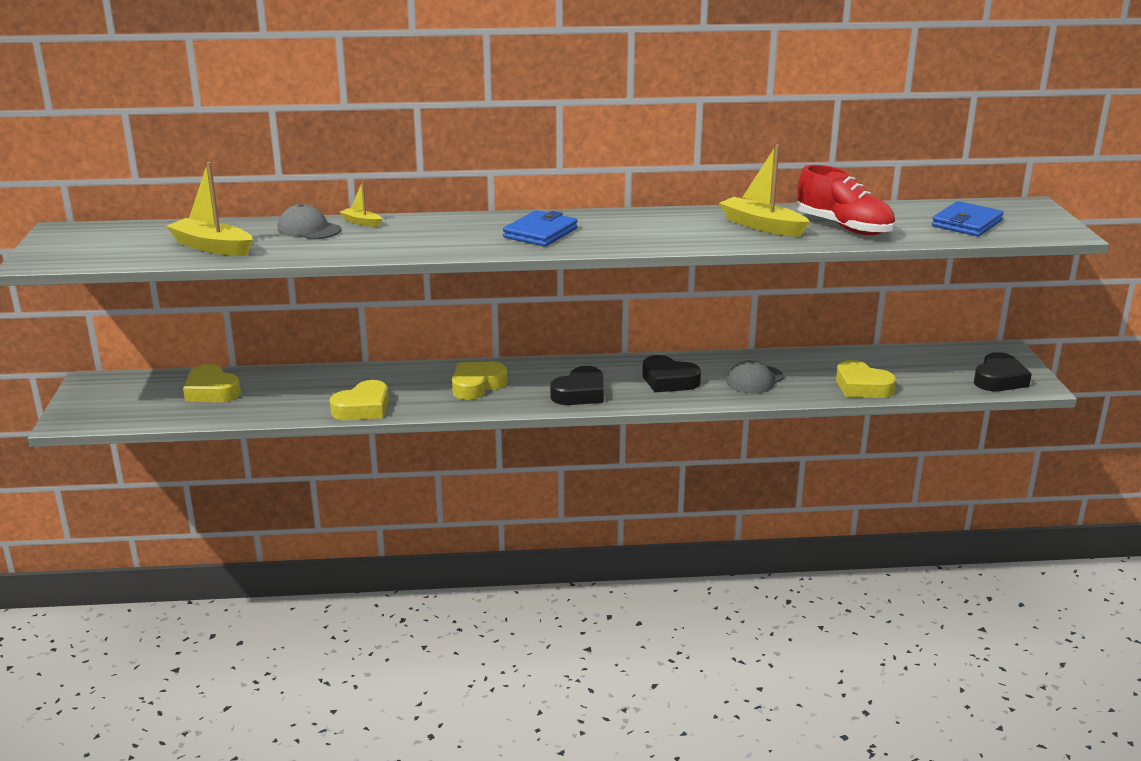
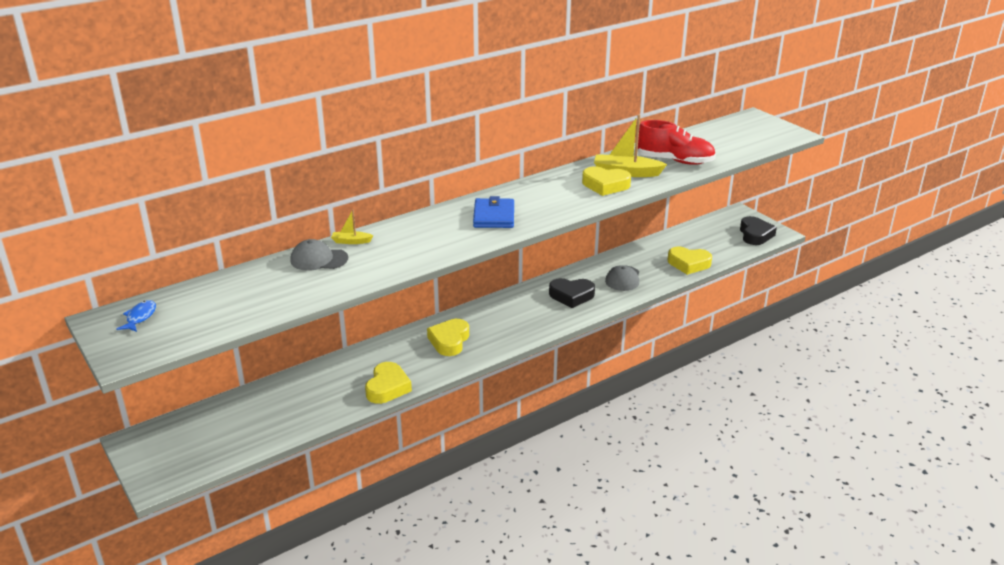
camera: 30 degrees left, 5 degrees up
yellow boat [166,162,253,256] -> none
yellow heart [183,364,241,402] -> yellow heart moved to [582,167,631,196]
black heart [550,366,604,405] -> none
blue wallet [932,201,1004,236] -> none
none -> blue fish [116,300,156,332]

